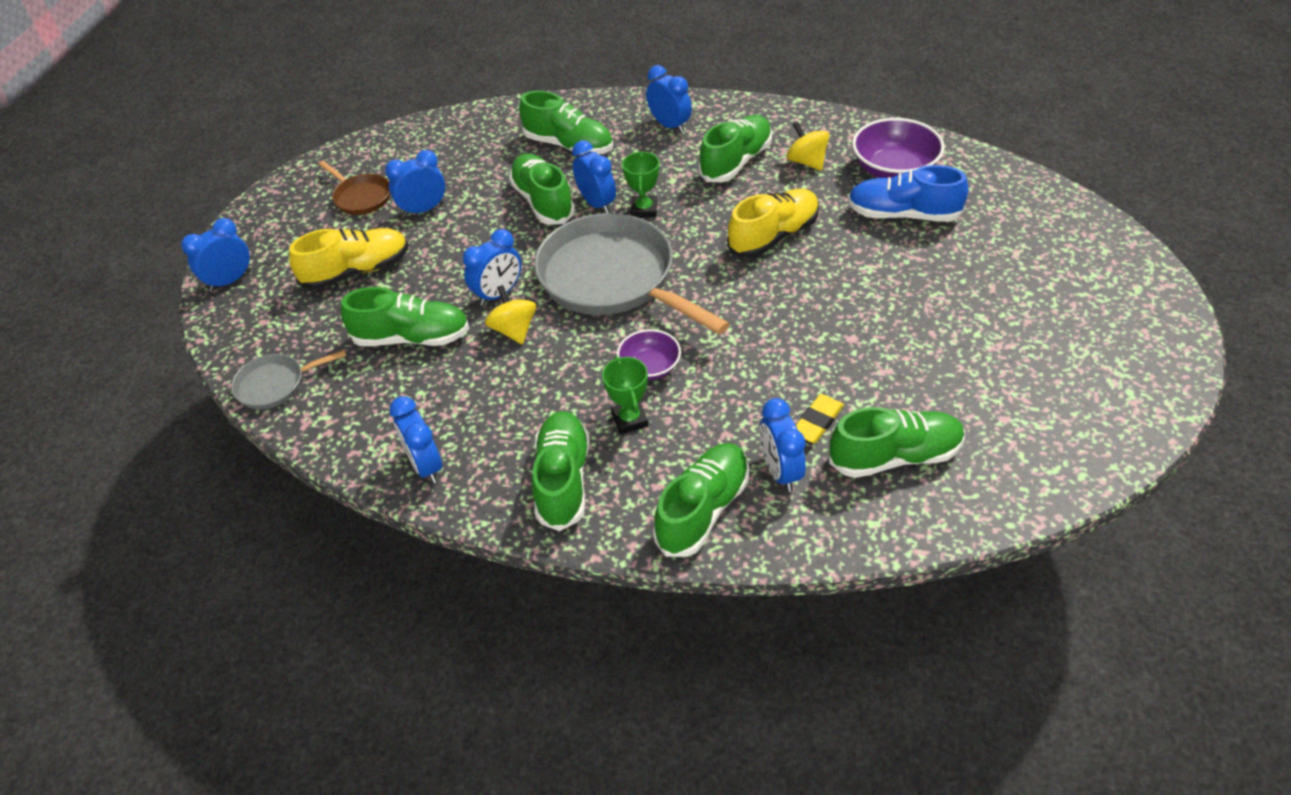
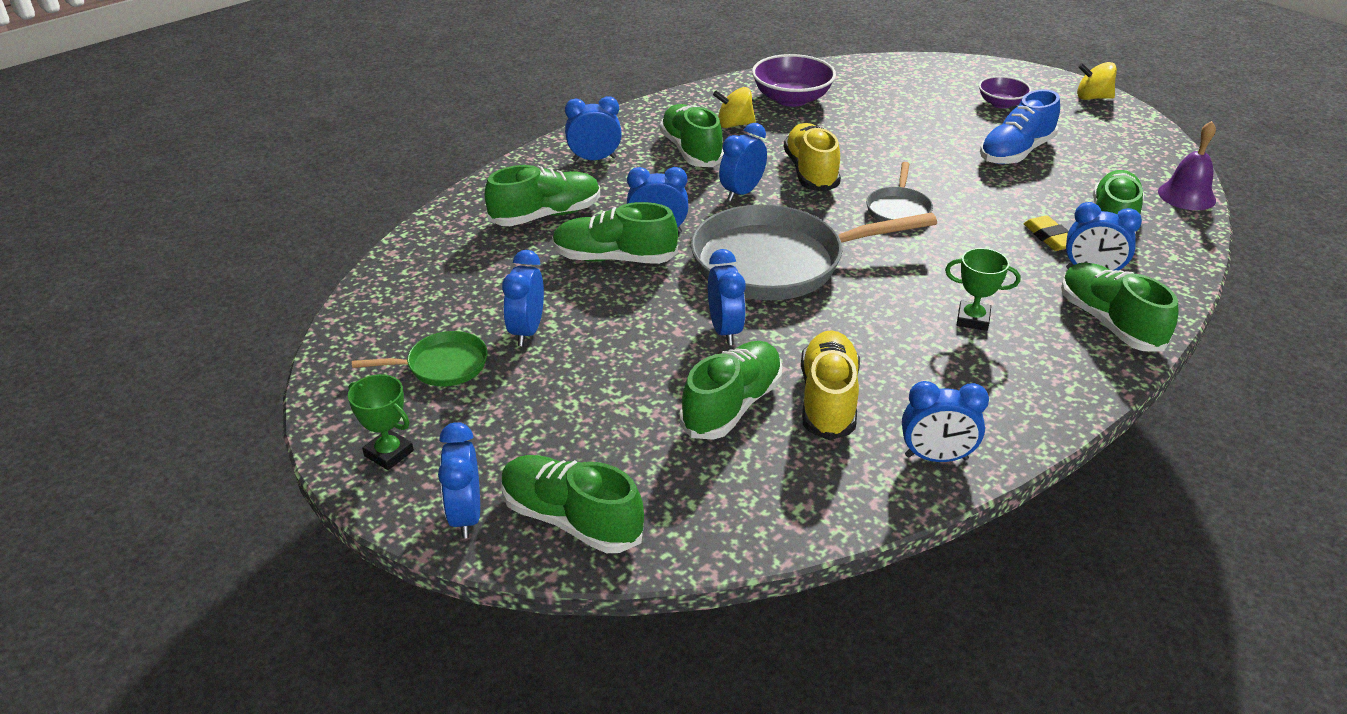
camera: 60 degrees left, 10 degrees down
grey pan [231,350,346,409] -> grey pan moved to [866,162,933,222]
yellow shoe [289,228,409,290] -> yellow shoe moved to [801,330,860,440]
brown pan [319,161,390,215] -> green pan [352,331,488,387]
yellow spinning top [485,285,536,345] -> yellow spinning top moved to [1077,62,1117,100]
green shoe [532,411,590,531] -> green shoe moved to [501,455,644,553]
purple bowl [617,329,681,380] -> purple bowl moved to [979,76,1031,109]
green trophy [622,151,660,218] -> green trophy moved to [348,374,414,470]
blue shoe [848,165,969,222] -> blue shoe moved to [980,89,1060,164]
none -> blue clock [719,123,767,201]
none -> purple bell [1158,121,1216,210]

